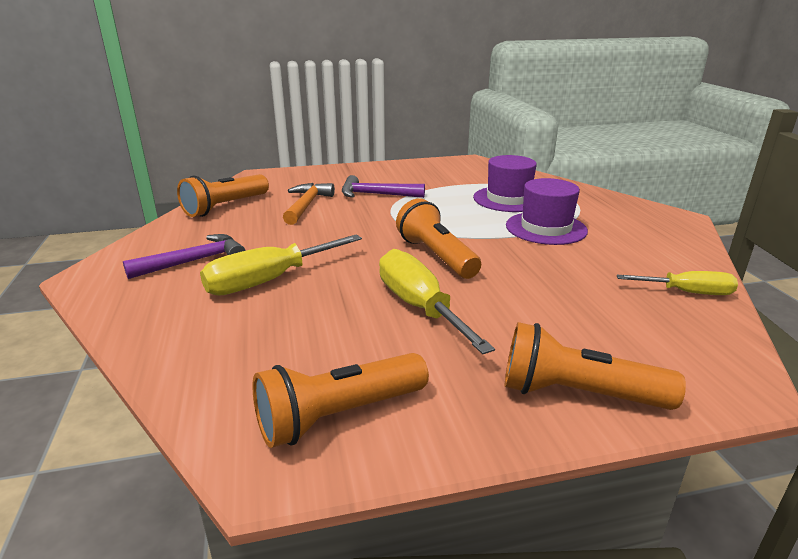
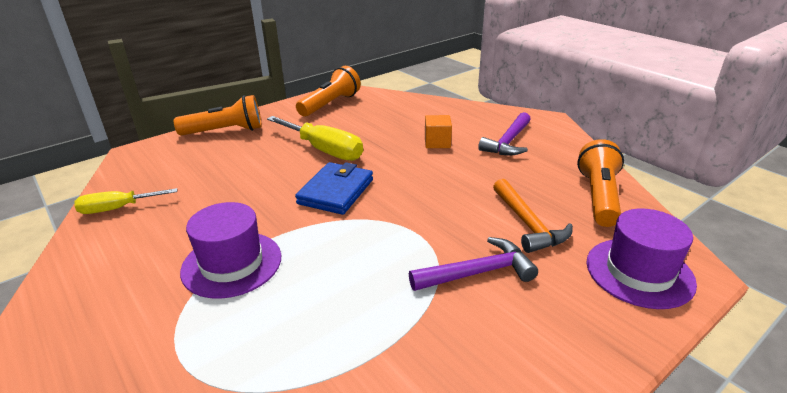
camera: 155 degrees right, 5 degrees up
yellow screwdriver [200,235,362,296] -> orange cube [425,115,452,148]
orange flashlight [396,198,481,279] -> blue wallet [295,162,373,215]
purple hat [473,155,537,212] -> purple hat moved to [586,208,697,309]

